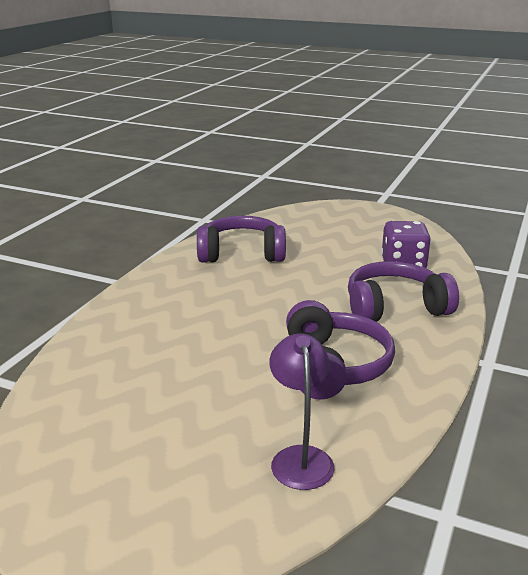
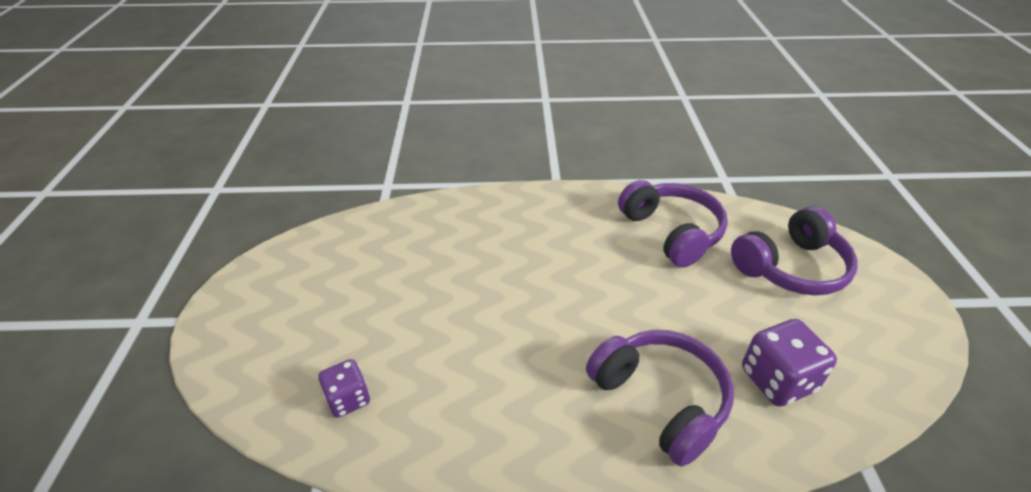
camera: 65 degrees right, 15 degrees up
purple lamp [270,333,335,490] -> purple dice [318,359,370,418]
purple headphones [286,300,395,400] -> purple headphones moved to [731,206,858,296]

